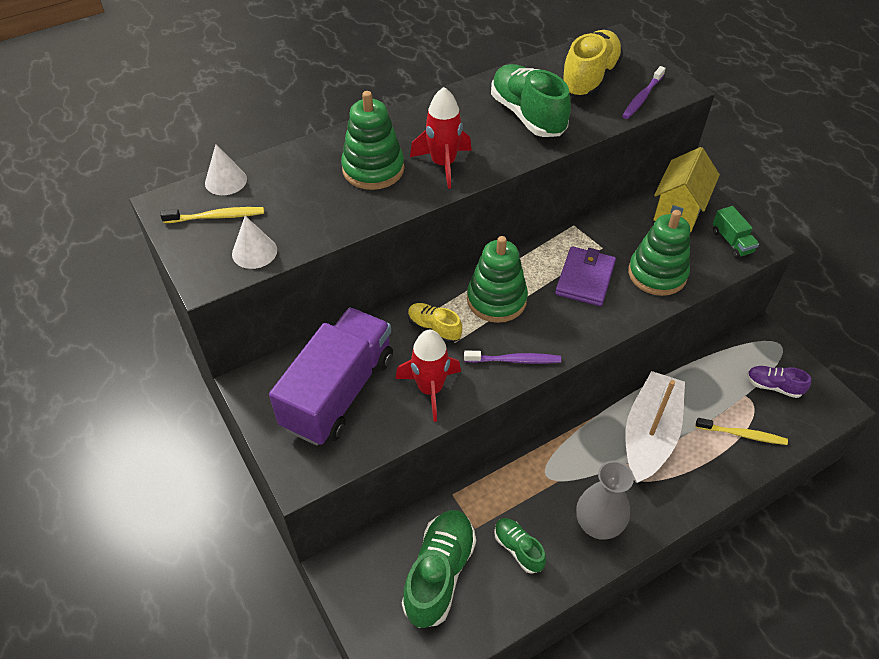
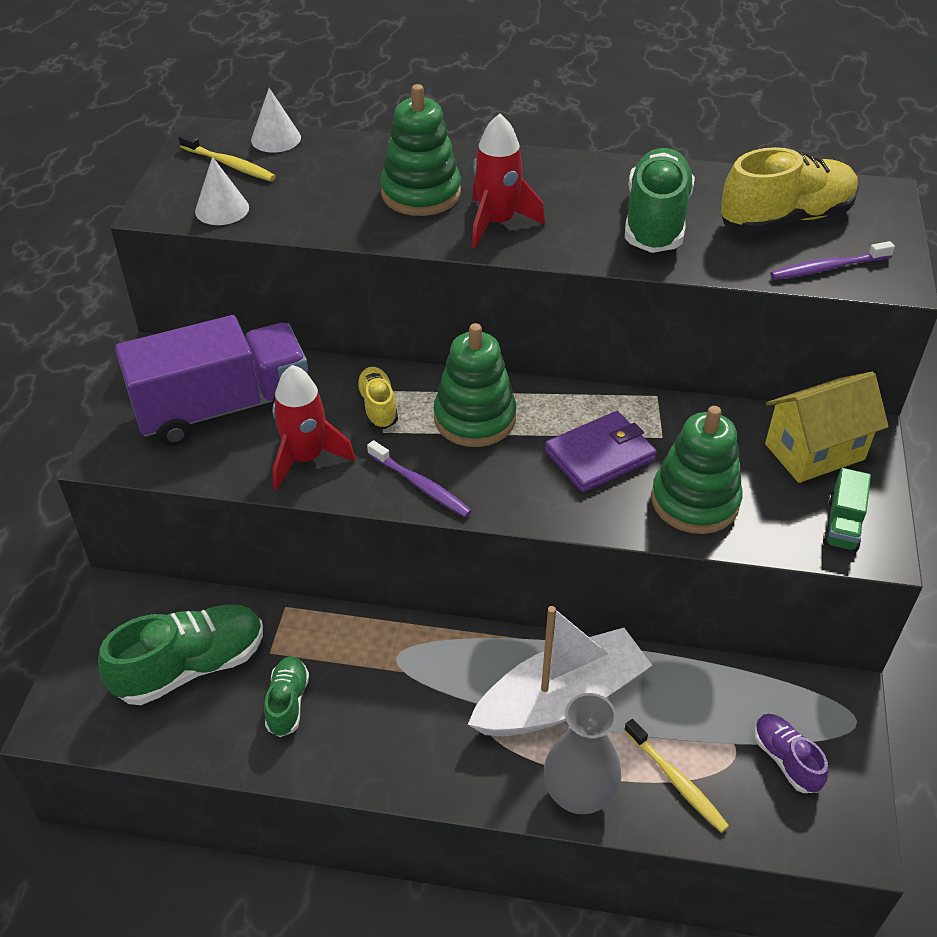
camera: 40 degrees right, 5 degrees down
grey vase [576,461,634,540] -> grey vase moved to [544,693,621,814]

